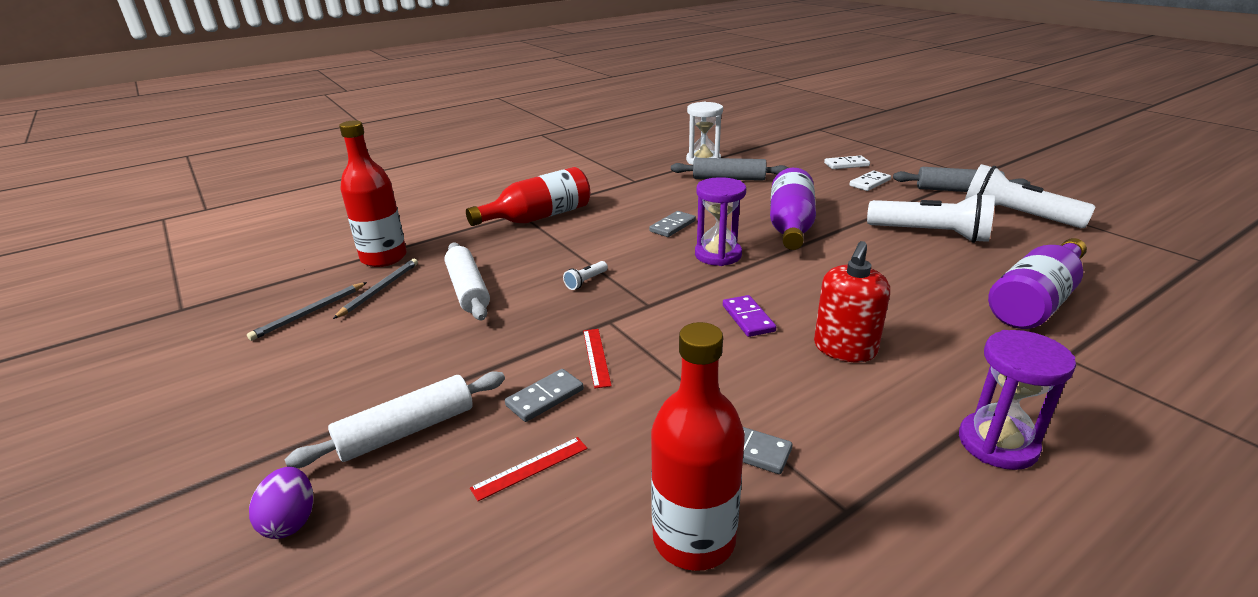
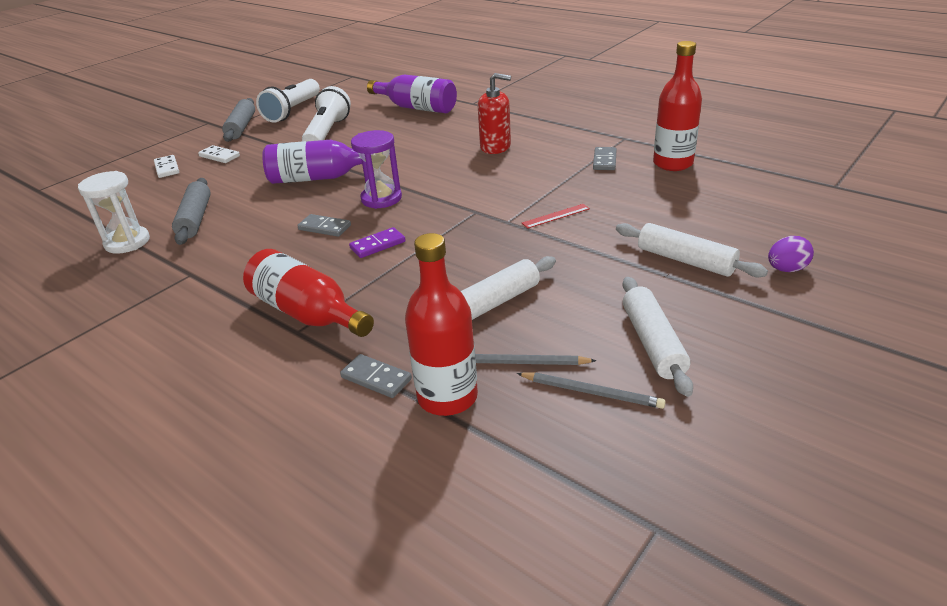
camera: 105 degrees left, 5 degrees up
red ruler [470,437,588,501] -> none
grey domino [505,369,584,422] -> grey domino moved to [340,354,412,398]
white flashlight [563,261,608,290] -> none
purple domino [723,295,776,337] -> purple domino moved to [349,227,406,258]
purple hourglass [959,330,1076,470] -> none
none -> white rolling pin [622,277,693,397]

